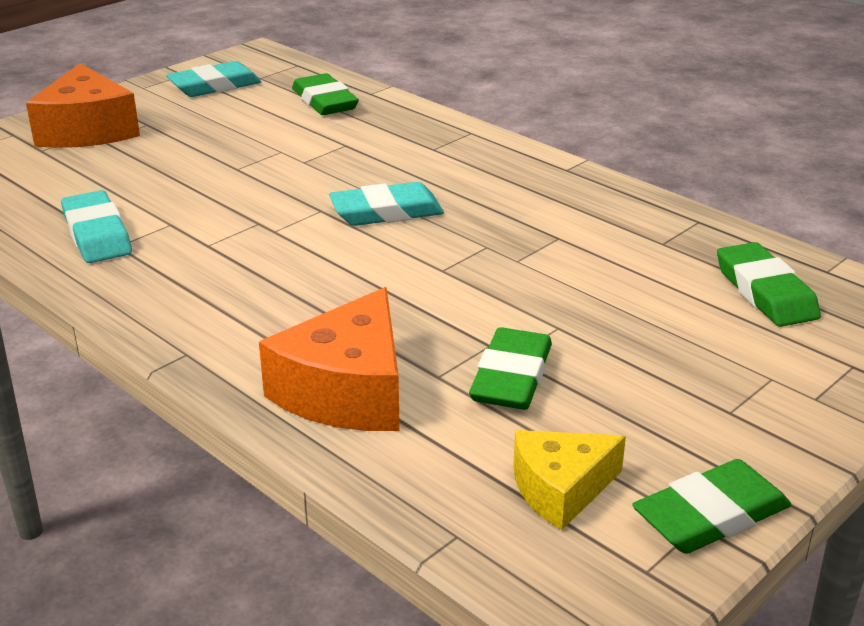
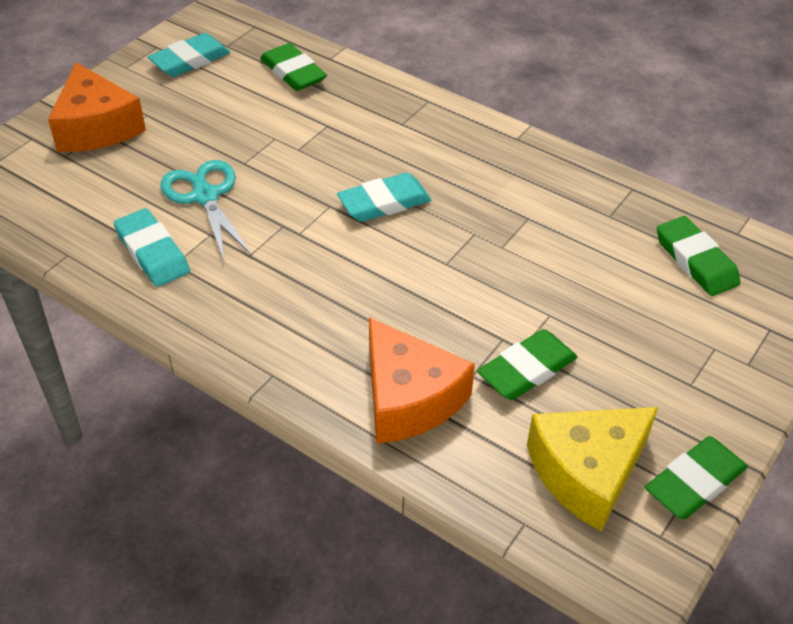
camera: 10 degrees left, 15 degrees up
orange cheese [259,287,400,431] -> orange cheese turned 45 degrees counterclockwise [369,317,475,444]
green eraser [469,327,552,410] -> green eraser turned 45 degrees clockwise [477,329,578,400]
yellow cheese [513,430,626,530] -> yellow cheese [527,407,658,532], size x1.59
none -> turquoise scissors [161,160,252,261]

